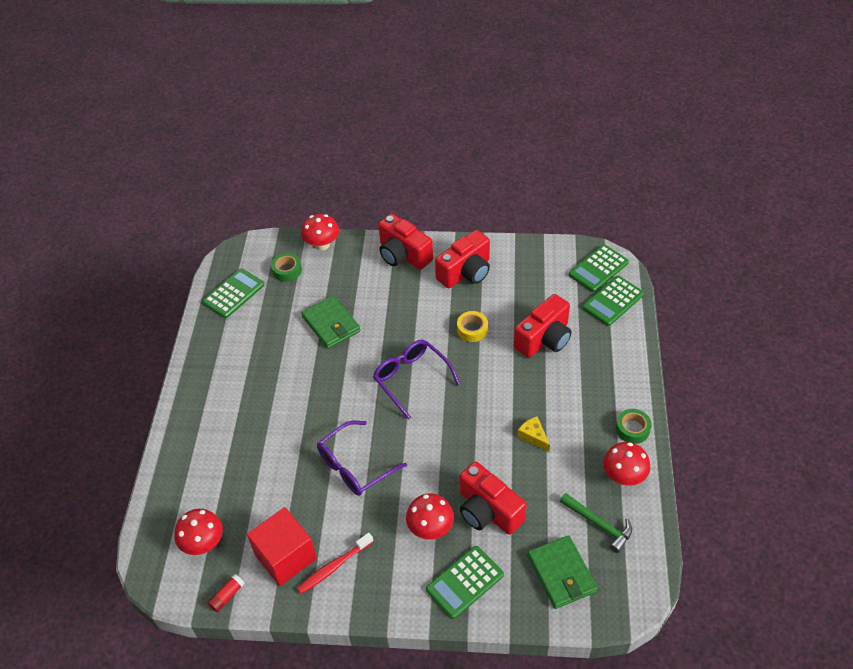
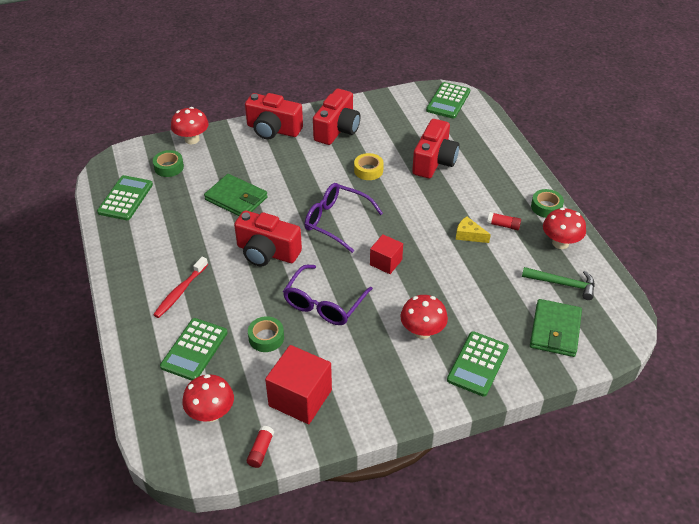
camera: 25 degrees left, 5 degrees down
red toothbrush [297,533,374,594] -> red toothbrush moved to [153,257,208,318]
red camera [459,461,527,535] -> red camera moved to [234,210,302,266]
green wallet [527,535,598,609] -> green wallet turned 60 degrees clockwise [530,299,582,357]
green calculator [583,276,644,326] -> green calculator moved to [160,318,228,381]
none -> green tape [248,316,284,352]
none -> red cube [370,234,403,274]
none -> red glue stick [487,212,521,230]

